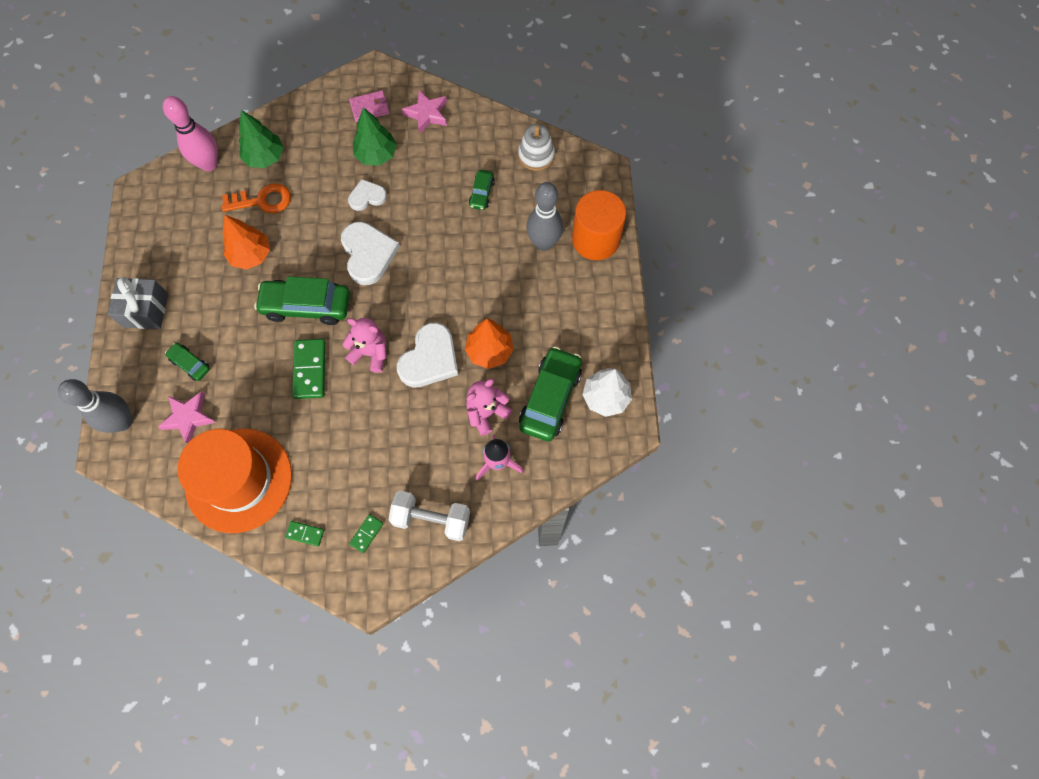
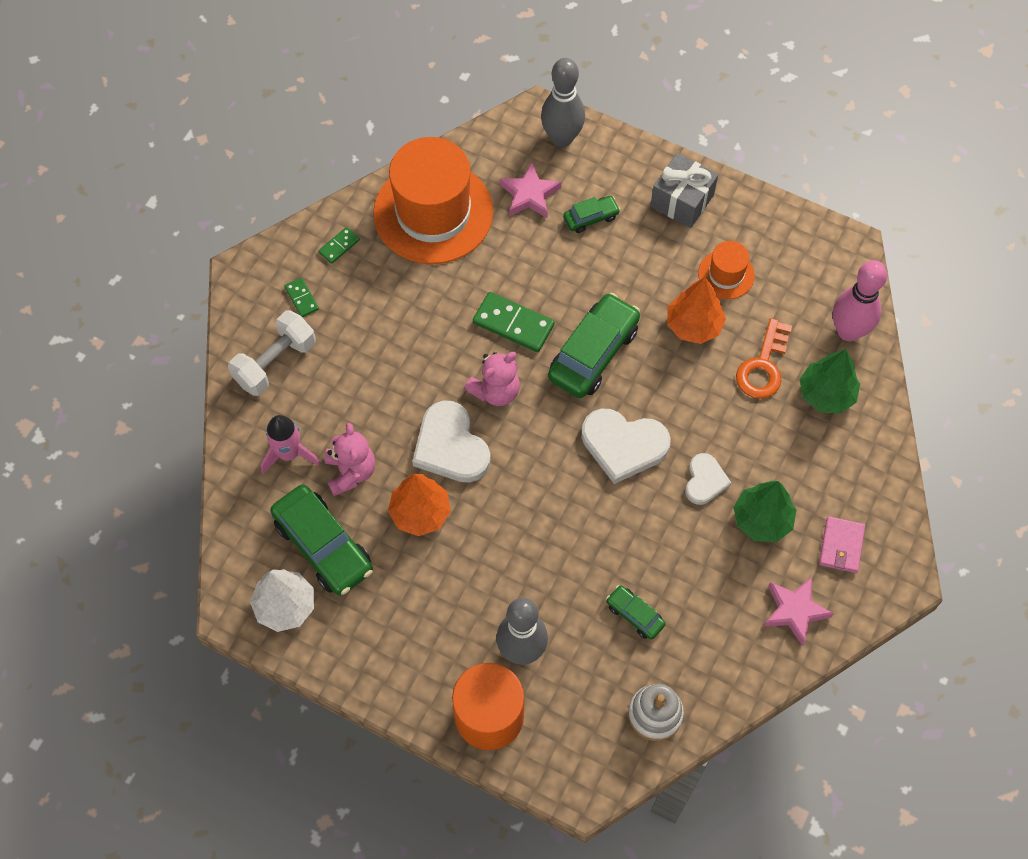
camera: 120 degrees right, 5 degrees down
none -> orange hat [698,241,755,299]

